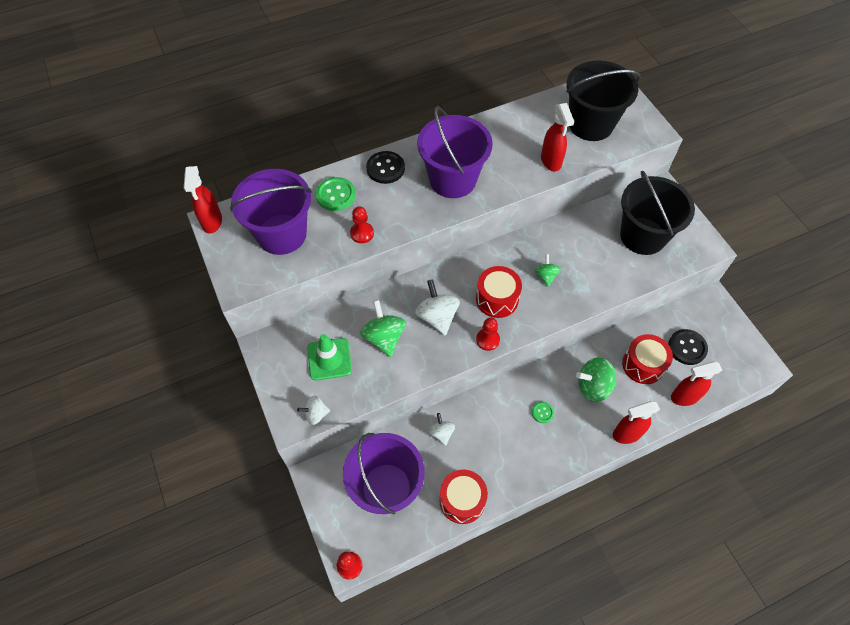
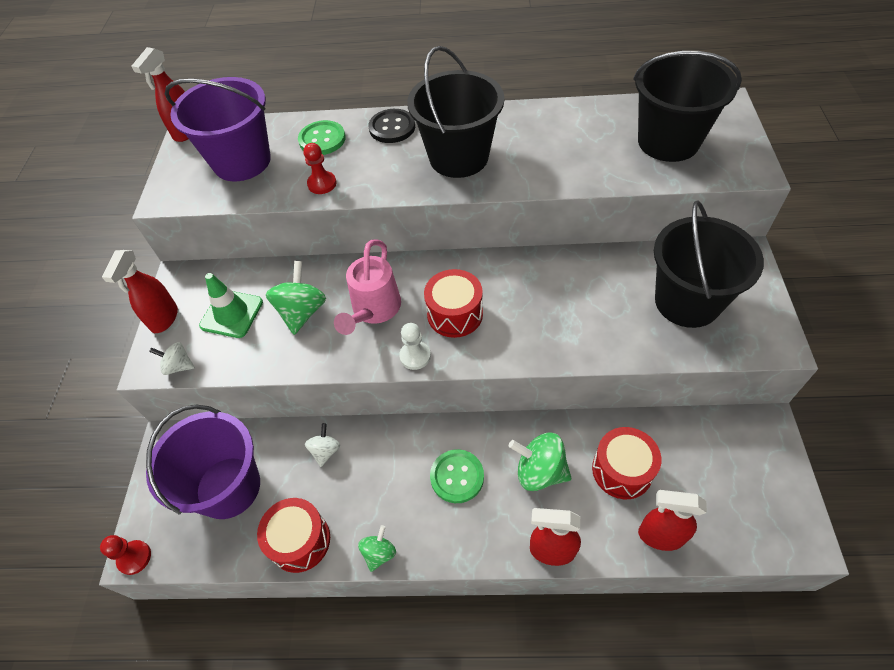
camera: 30 degrees right, 5 degrees down
white spinning top [415,279,460,336] -> pink watering can [334,239,401,335]
purple bucket [417,106,493,198] -> black bucket [407,46,505,178]
red pawn [476,318,500,351] -> white pawn [399,323,431,370]
green button [532,402,554,423] -> green button [430,449,484,503], size x1.81
green spinning top [534,254,561,287] -> green spinning top moved to [358,525,396,572]
red spray bottle [541,103,574,171] -> red spray bottle moved to [102,250,178,333]
black button [668,329,708,365] -> none

